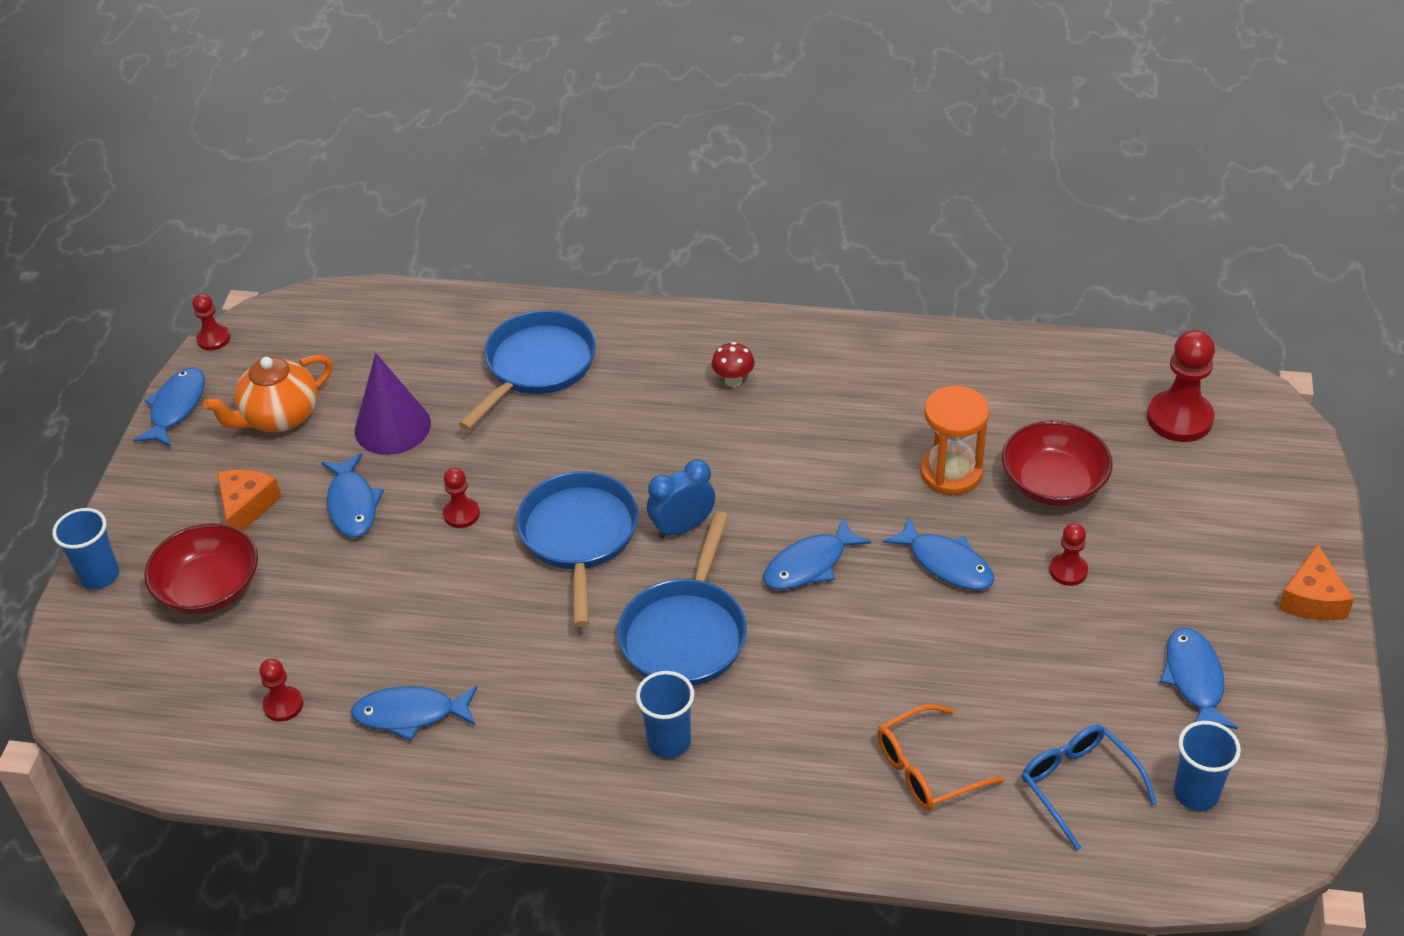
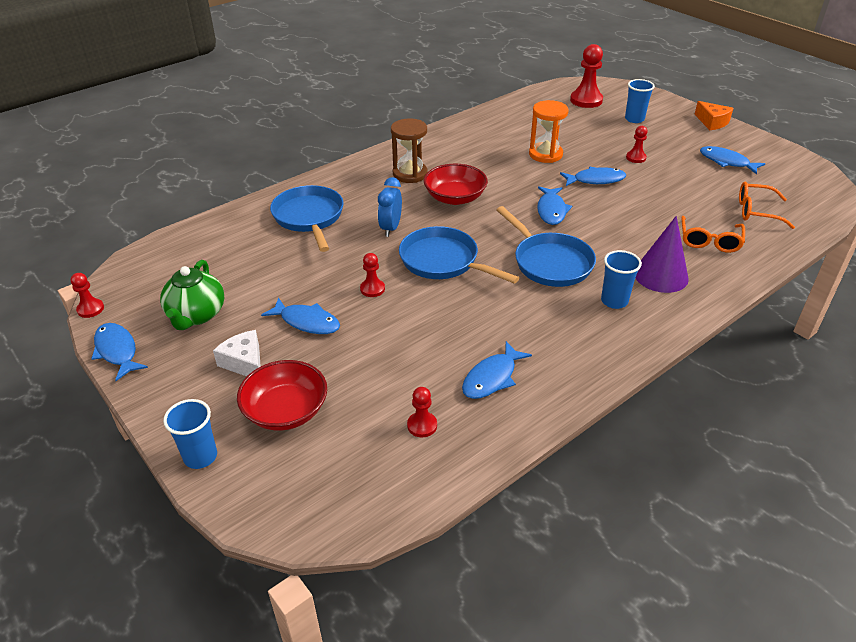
camera: 50 degrees left, 5 degrees down
orange teapot [203,355,333,432] -> green teapot [160,260,224,330]
orange cheese [217,470,282,531] -> white cheese [213,330,261,376]
purple cone [355,353,431,455] -> purple cone moved to [635,216,689,293]
blue clock [647,459,715,539] -> blue clock moved to [378,177,402,237]
red mushroom [711,342,755,387] -> brown hourglass [391,119,428,183]
red bowl [1002,420,1113,506] -> red bowl moved to [424,164,488,205]
blue glasses [1022,725,1157,850] -> orange glasses [739,182,795,229]
blue cup [1174,721,1241,811] -> blue cup moved to [625,79,655,123]

